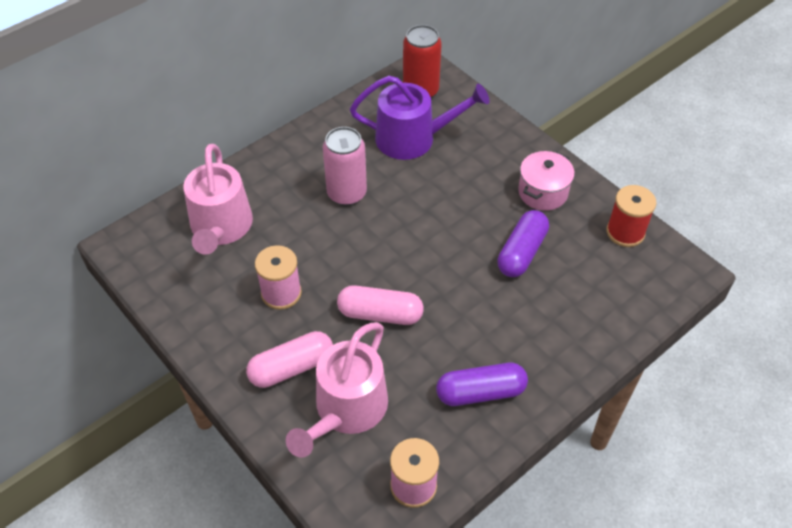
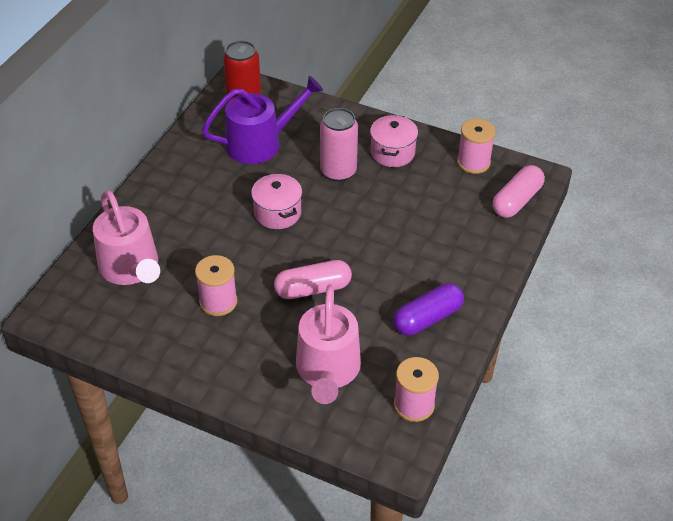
camera: 25 degrees left, 5 degrees down
pink capsule [246,331,333,388] -> pink capsule moved to [492,165,545,218]
pink can [323,127,367,206] -> pink can moved to [320,108,358,182]
purple capsule [497,210,549,277] -> none
red spool [606,185,656,247] -> pink spool [457,118,496,174]
none -> pink pot [251,174,302,229]

